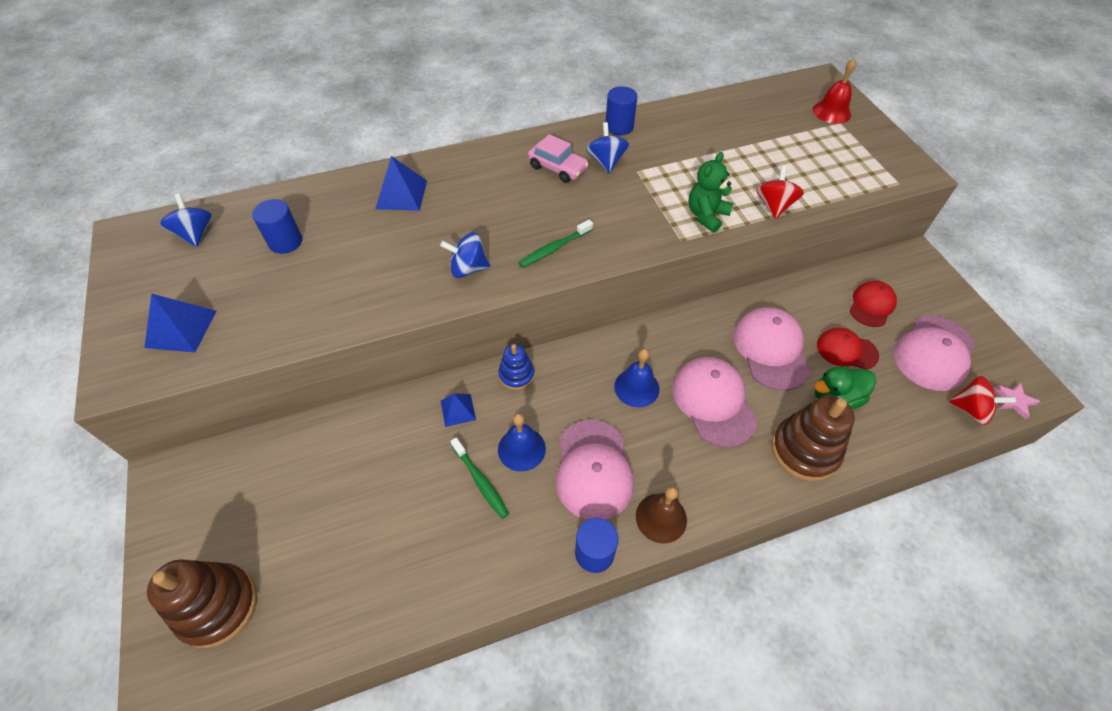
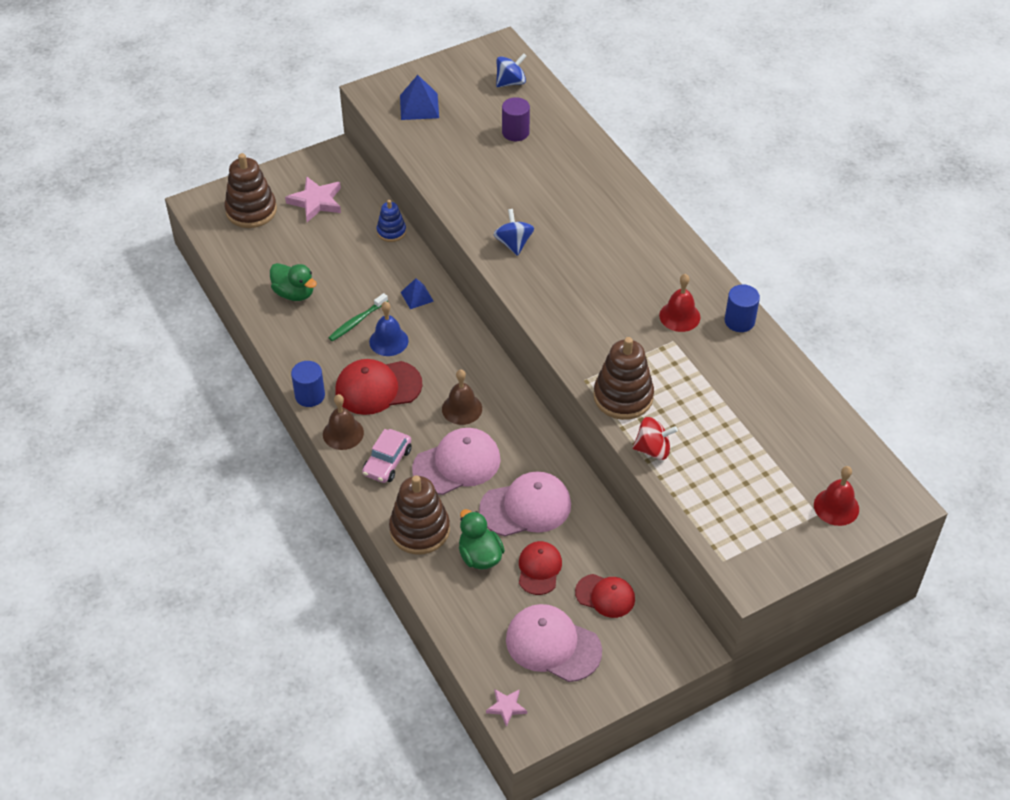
camera: 80 degrees right, 5 degrees down
blue cylinder [252,199,302,254] -> purple cylinder [502,97,530,141]
blue pyramid [375,156,427,211] -> none
blue stacking toy [498,344,534,390] -> blue stacking toy moved to [377,200,406,242]
green toothbrush [518,219,593,268] -> none
pink car [528,134,589,183] -> pink car moved to [362,429,412,483]
pink cap [556,419,634,520] -> red cap [335,359,423,415]
blue spinning top [586,122,629,173] -> red bell [659,274,700,332]
blue bell [614,349,659,407] -> brown bell [442,369,482,425]
green teddy bear [688,152,733,233] -> brown stacking toy [593,337,654,420]
red spinning top [949,376,1016,425] -> none
none -> green duck [270,263,317,301]
none -> pink star [285,176,341,222]

